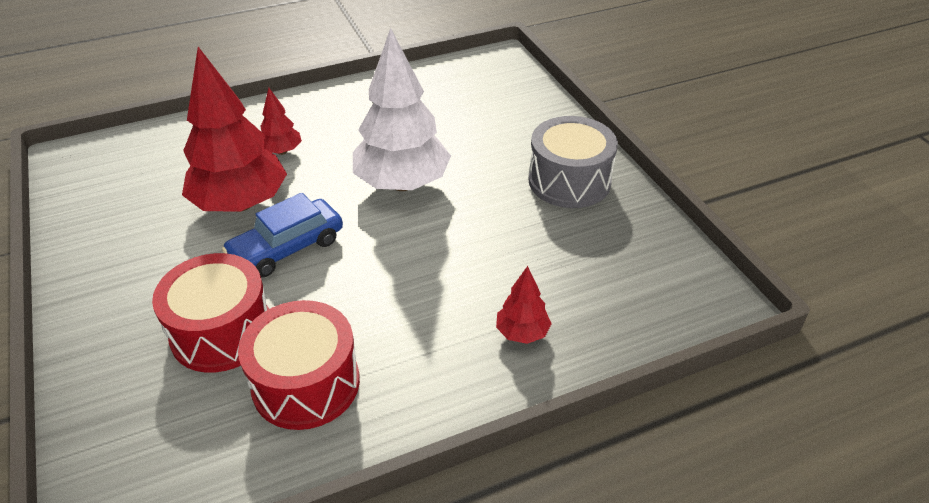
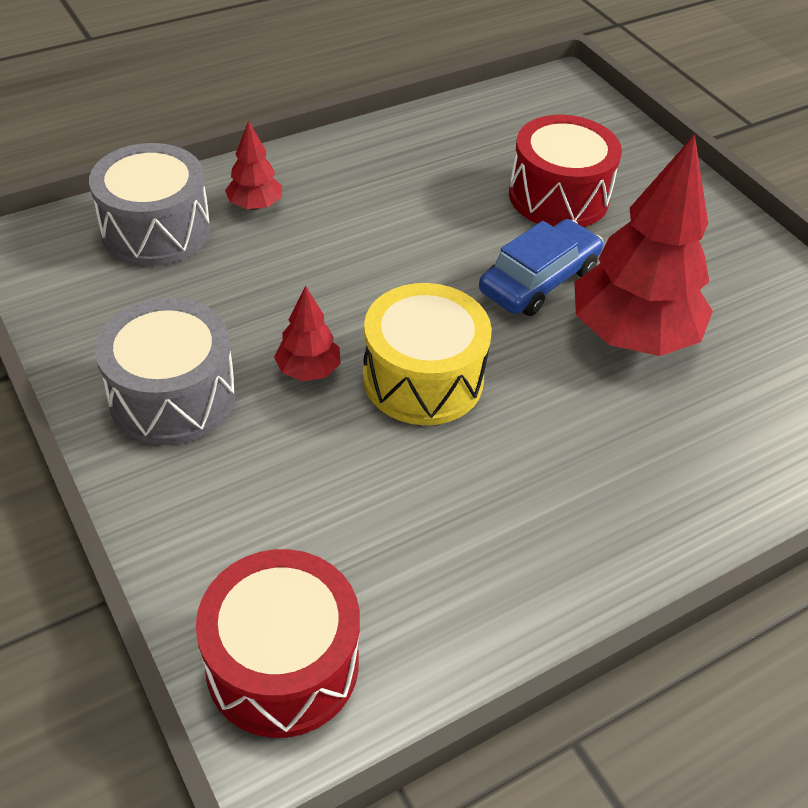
camera: 170 degrees right, 5 degrees up
red drum [238,300,360,430] -> red drum moved to [196,549,360,738]
red tree [260,88,302,155] -> red tree moved to [274,286,341,381]
white tree [353,28,451,191] -> yellow drum [363,283,492,425]
none -> grey drum [89,143,210,266]

